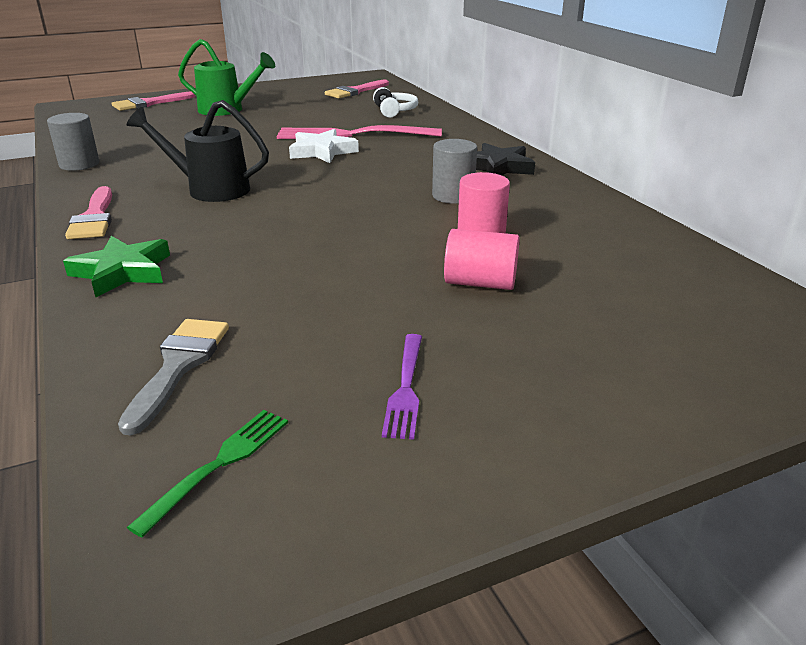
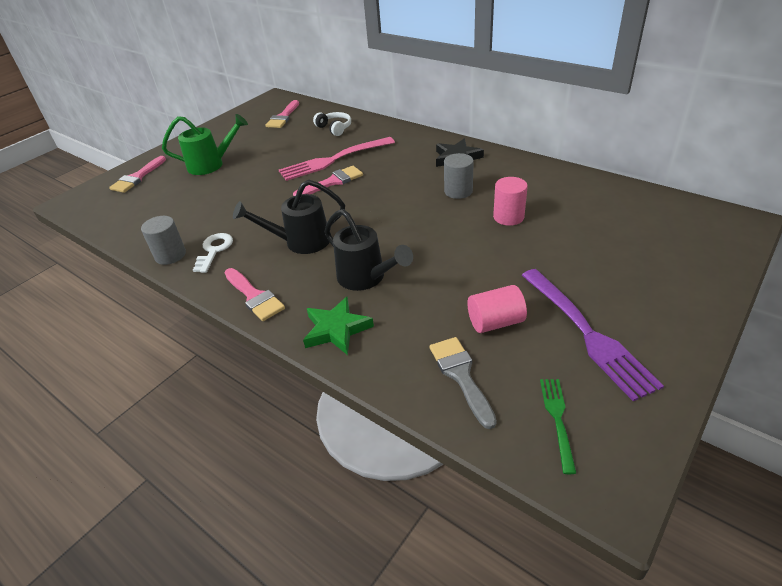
camera: 25 degrees left, 10 degrees up
white star [289,129,359,163] -> pink brush [293,166,363,196]
purple fork [382,334,422,440] -> purple fork [522,269,664,401], size x1.96
pink cylinder [444,229,519,290] -> pink cylinder moved to [467,285,527,333]
none -> white key [193,233,233,273]
none -> black watering can [325,209,413,291]

